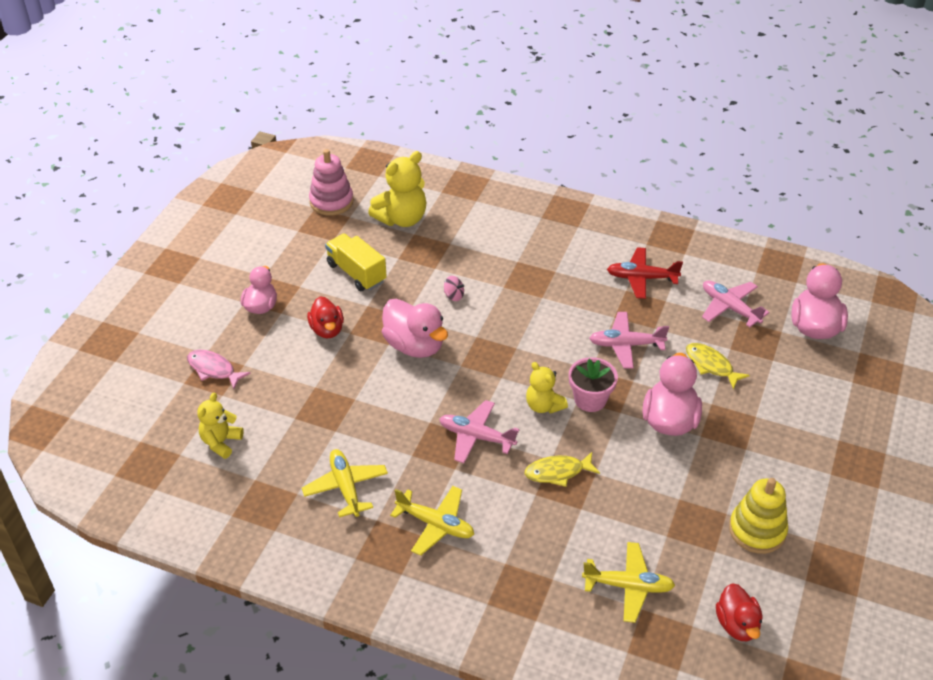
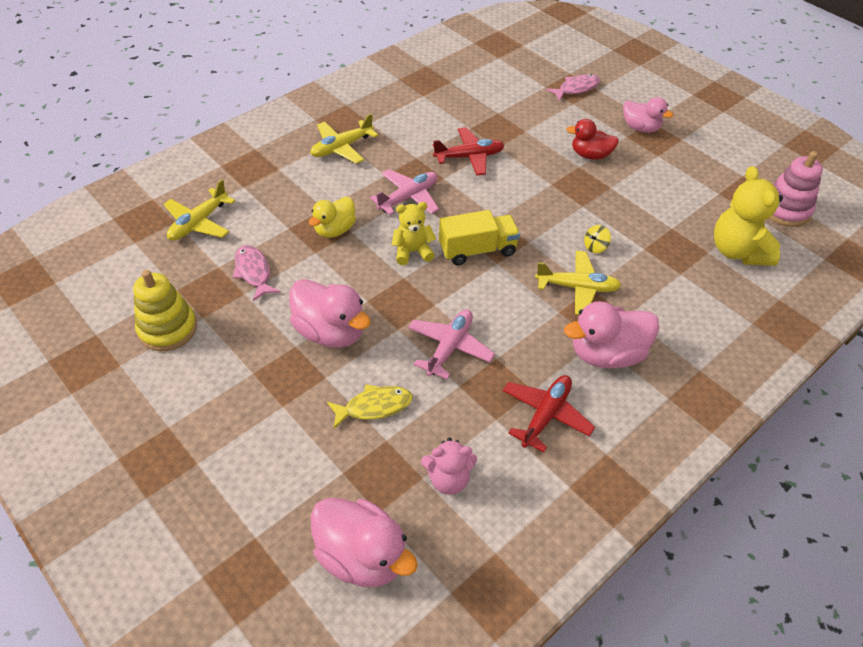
camera: 115 degrees right, 5 degrees up
yellow teddy bear [197,393,244,459] -> none
yellow plane [302,449,388,517] -> yellow plane moved to [535,251,621,315]
yellow truck [325,233,387,291] -> yellow truck moved to [439,210,520,265]
pink duck [382,299,448,358] -> pink duck moved to [564,301,659,368]
pink spinning top [444,276,464,301] -> yellow spinning top [584,225,611,253]
yellow fish [525,452,600,487] -> yellow duck [309,197,356,238]
pink flower pot [569,357,618,412] -> none
pink plane [702,281,769,327] -> pink teddy bear [421,437,477,495]
red duck [716,583,763,641] -> none
none -> pink fish [233,245,280,301]
none -> red plane [433,127,505,176]

